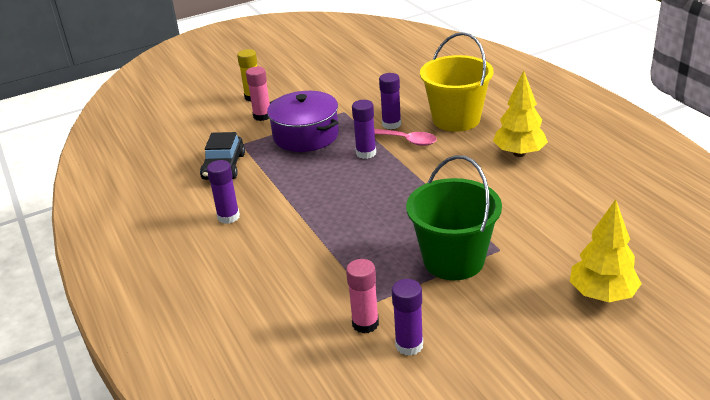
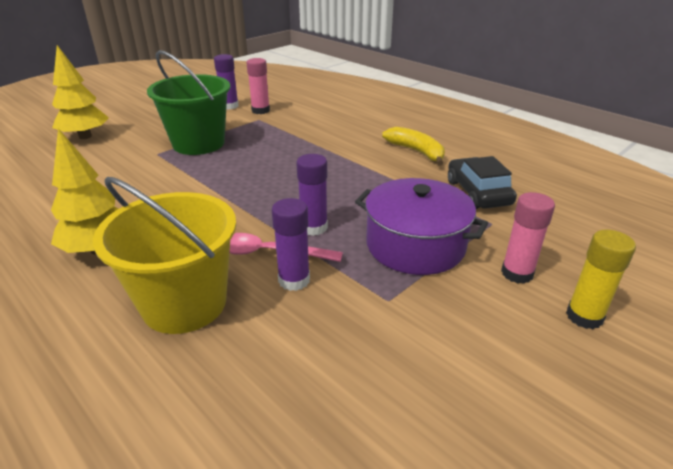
camera: 160 degrees right, 0 degrees up
purple glue stick [207,160,240,224] -> yellow banana [382,127,445,165]

